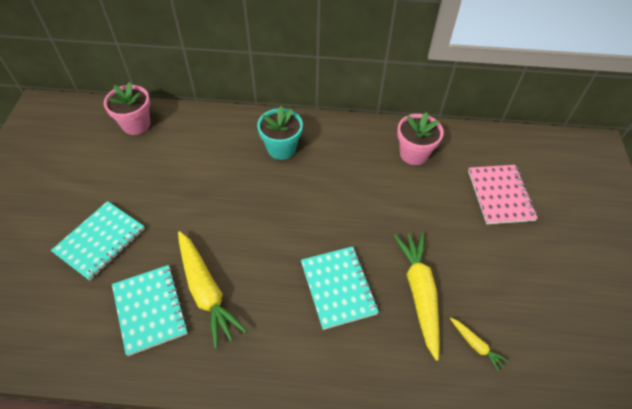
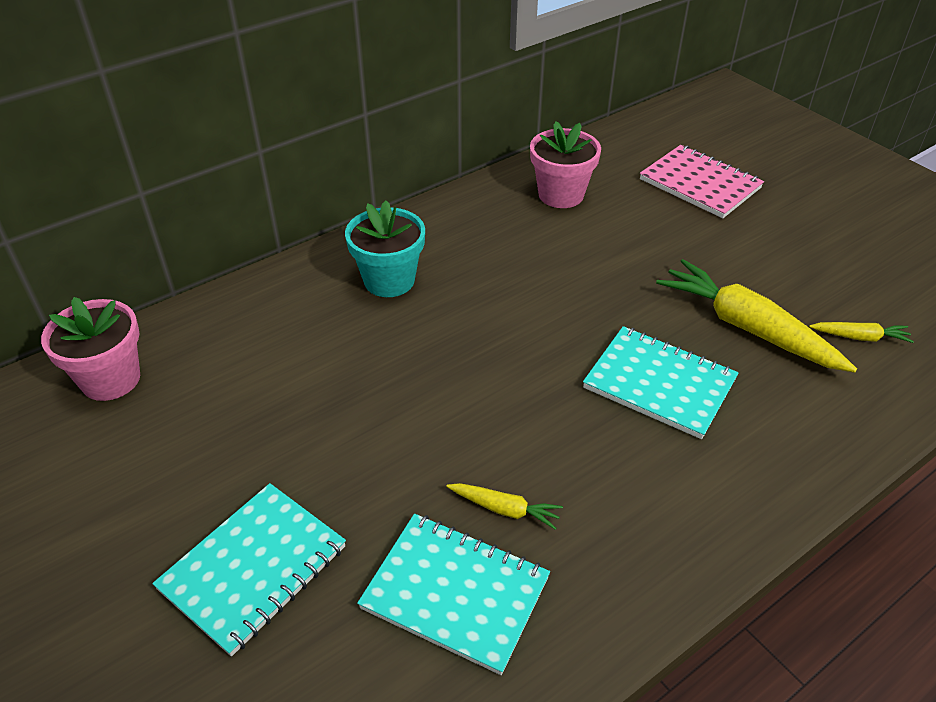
camera: 40 degrees left, 10 degrees down
turquoise notebook [51,201,145,281] -> turquoise notebook turned 45 degrees clockwise [152,483,346,656]
yellow carrot [178,231,247,349] -> yellow carrot [447,483,563,530], size x0.47

